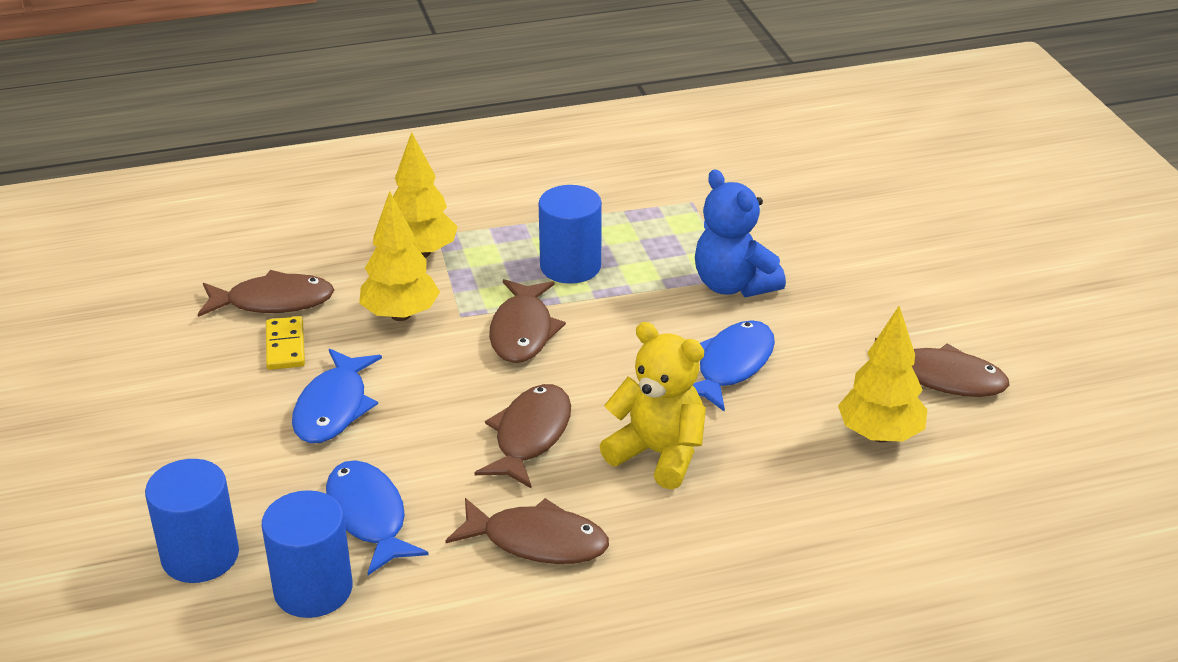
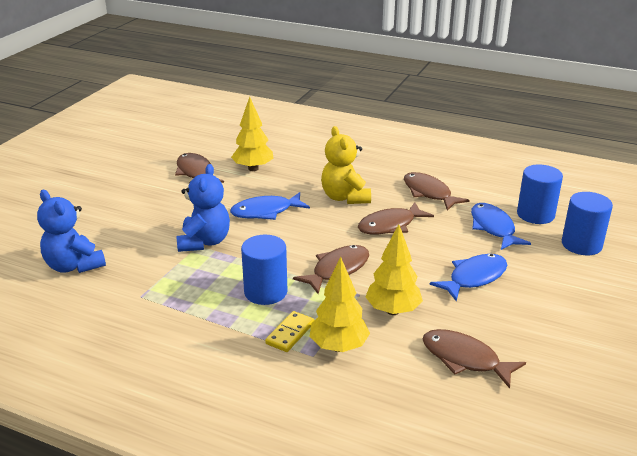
camera: 140 degrees left, 5 degrees down
yellow domino [266,316,305,370] -> yellow domino moved to [265,311,314,352]
blue fish [326,460,429,575] -> blue fish turned 150 degrees clockwise [471,203,531,250]
none -> blue teddy bear [37,190,106,273]

